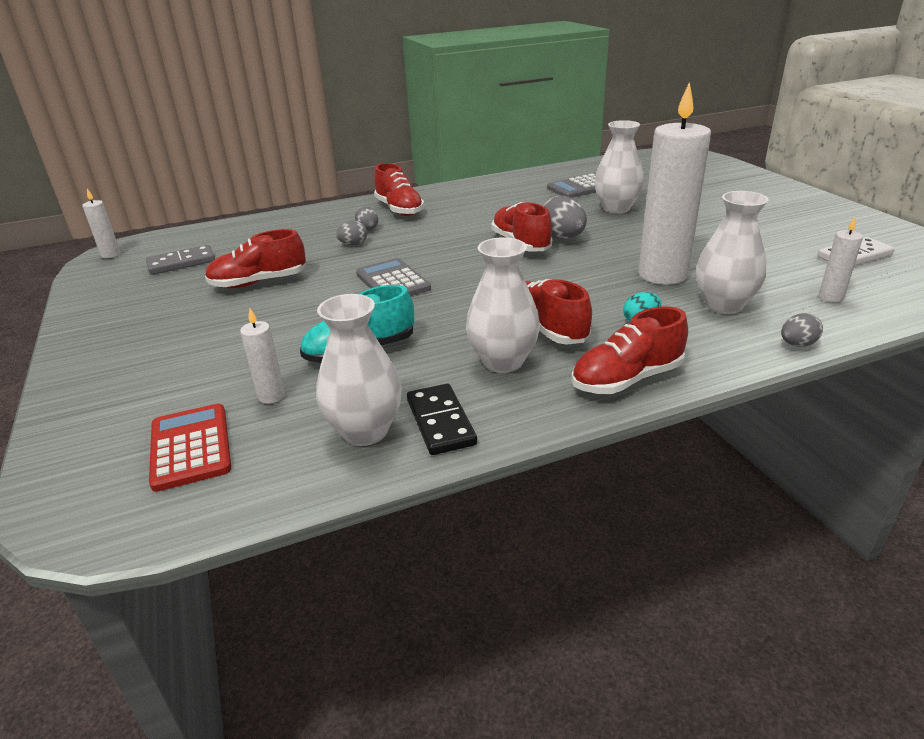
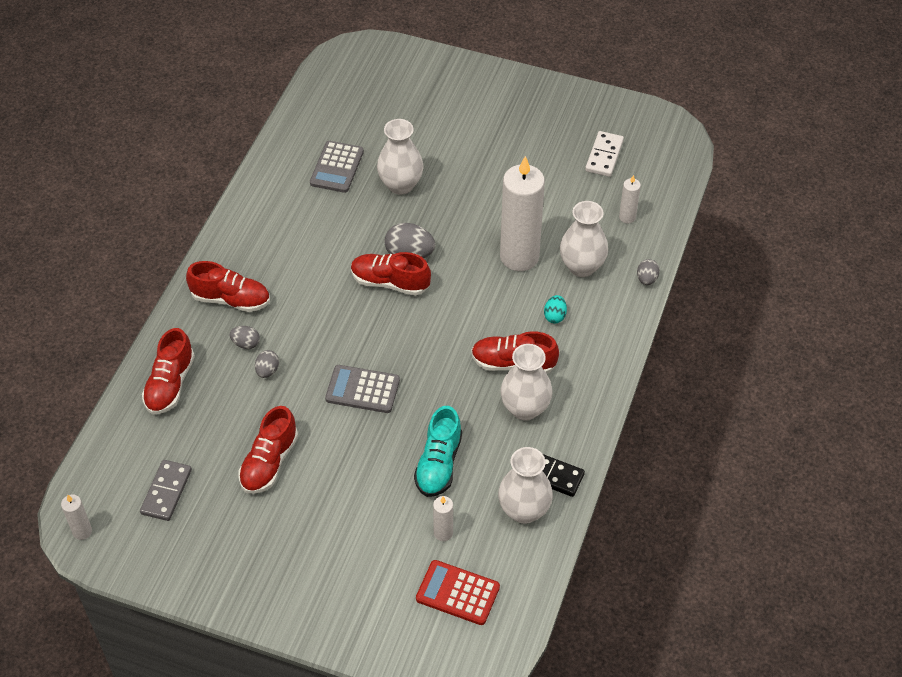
camera: 50 degrees left, 20 degrees up
red shoe [571,307,688,394] -> red shoe moved to [142,328,195,414]

